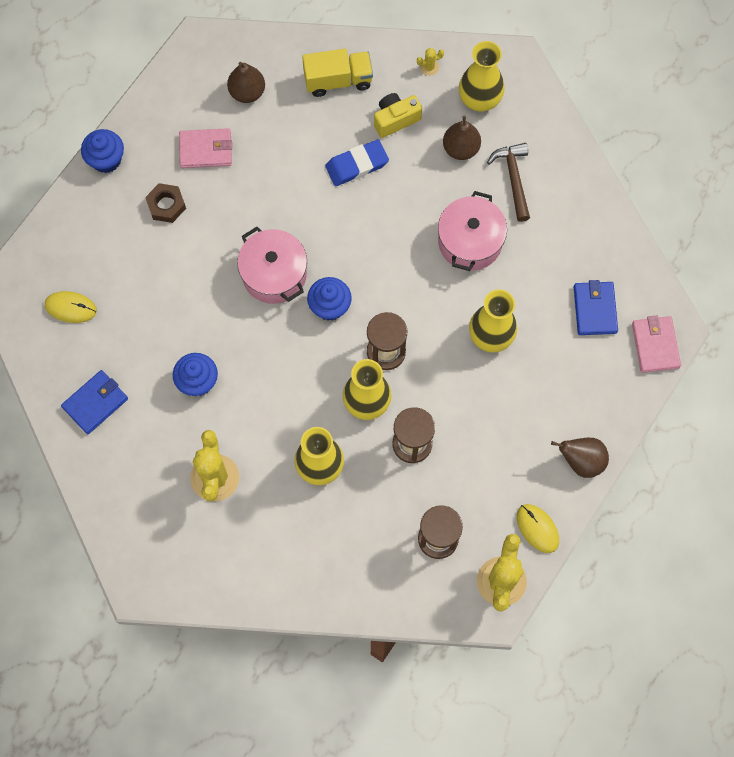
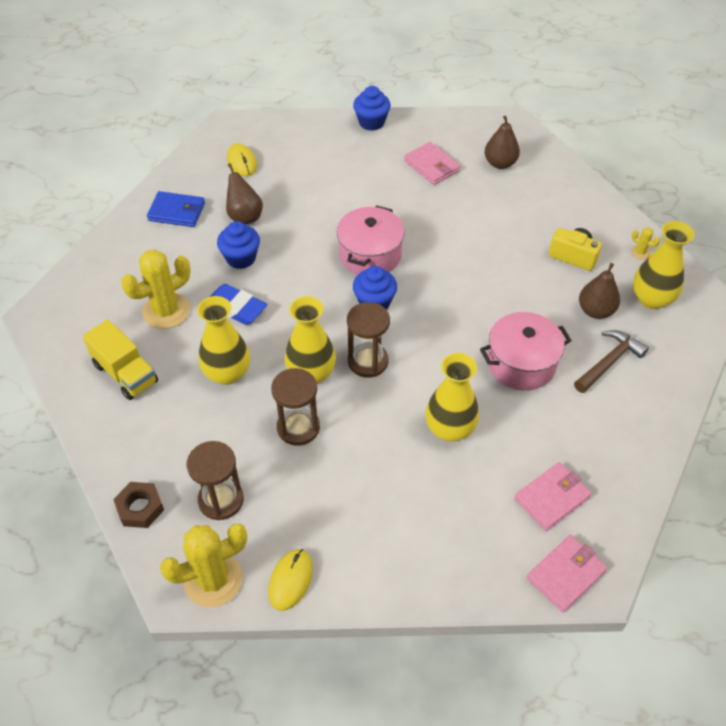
camera: 55 degrees right, 20 degrees down
brown nut [145,183,186,223] -> brown nut moved to [113,482,164,528]
yellow truck [302,49,373,97] -> yellow truck moved to [83,319,158,400]
blue eraser [325,139,389,186] -> blue eraser moved to [210,284,267,325]
brown pear [551,438,609,478] -> brown pear moved to [226,163,263,224]
blue wallet [574,280,618,335] -> pink wallet [514,462,592,531]

